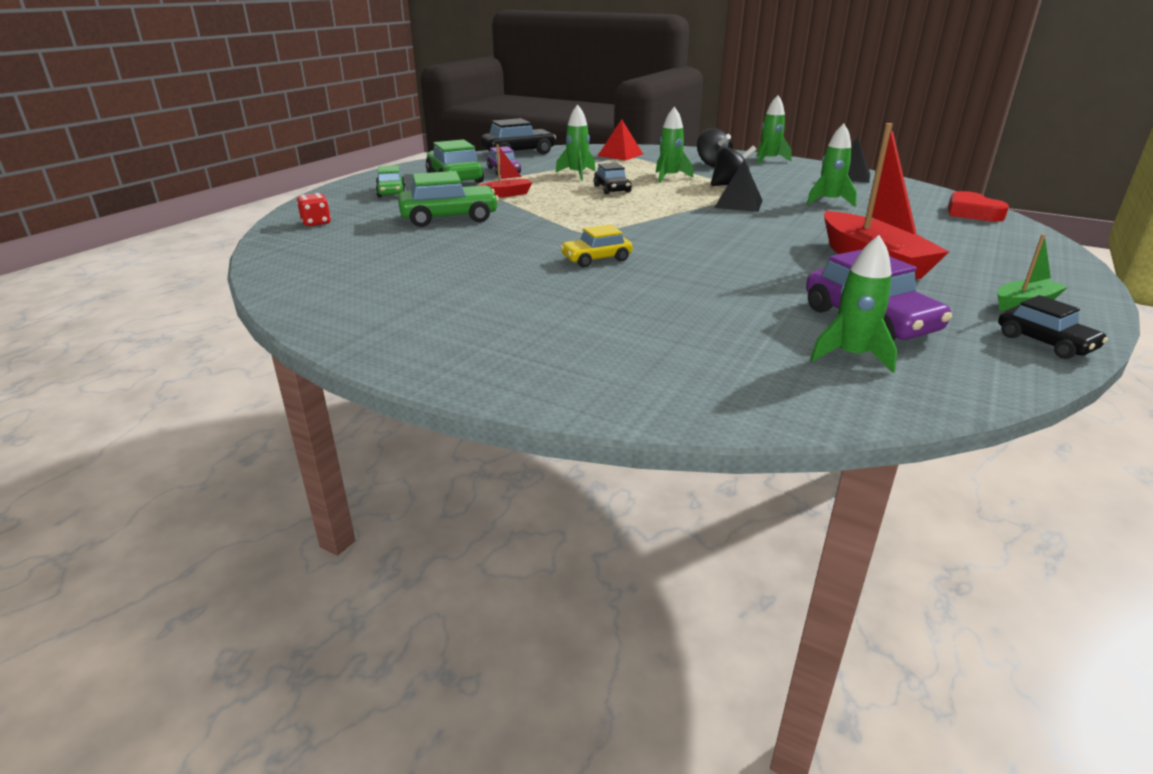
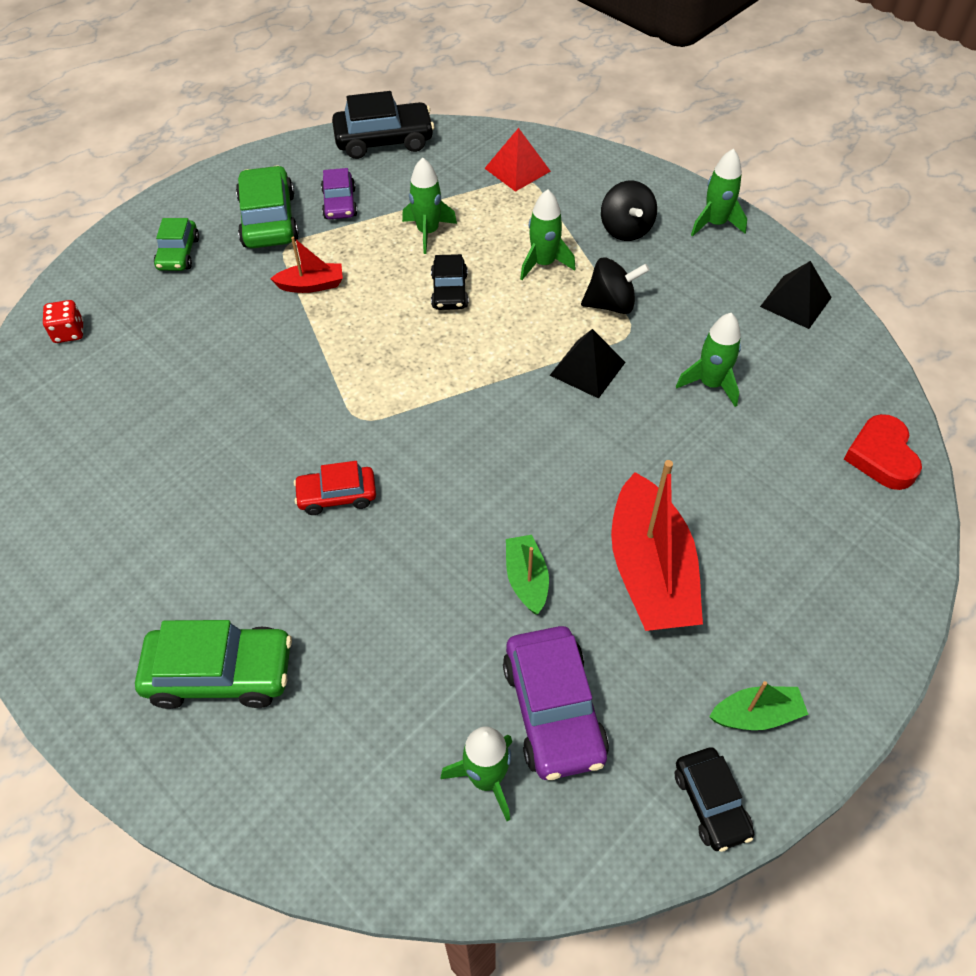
camera: 15 degrees right, 25 degrees up
green car [398,171,499,227] -> green car moved to [135,620,292,709]
yellow car [560,225,632,267] -> red car [294,461,376,515]
none -> green boat [506,535,549,615]

